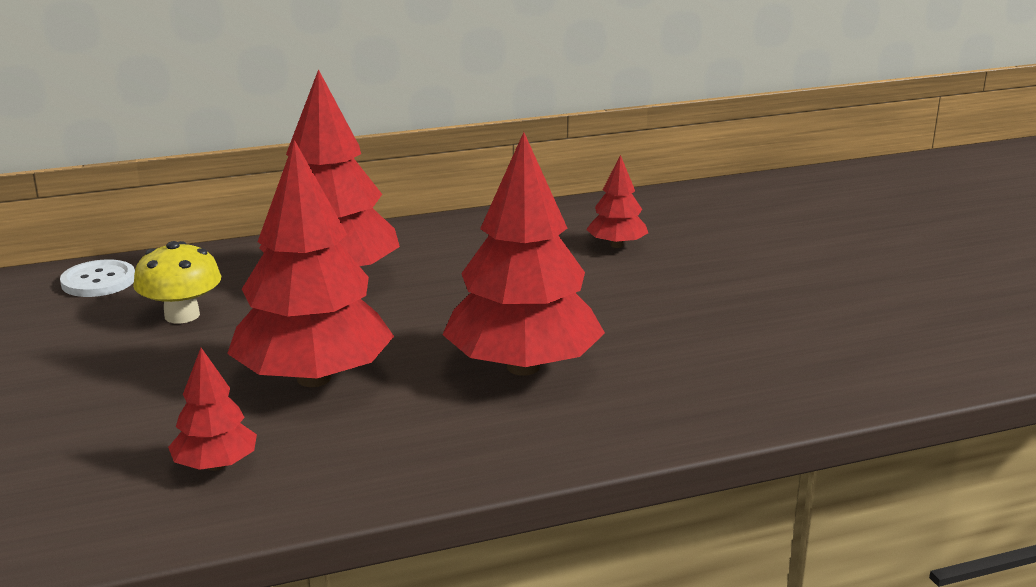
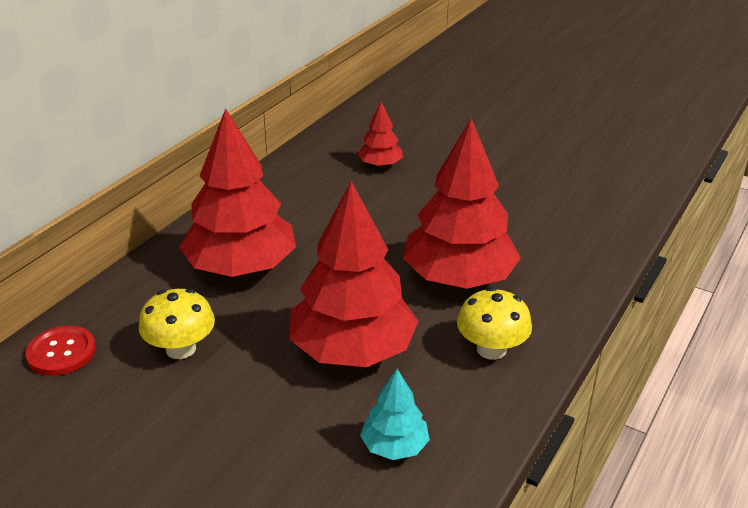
camera: 40 degrees left, 10 degrees up
white button [60,259,135,297] -> red button [25,326,96,376]
red tree [168,348,257,471] -> turquoise tree [360,369,430,460]
none -> yellow mushroom [457,287,532,360]

